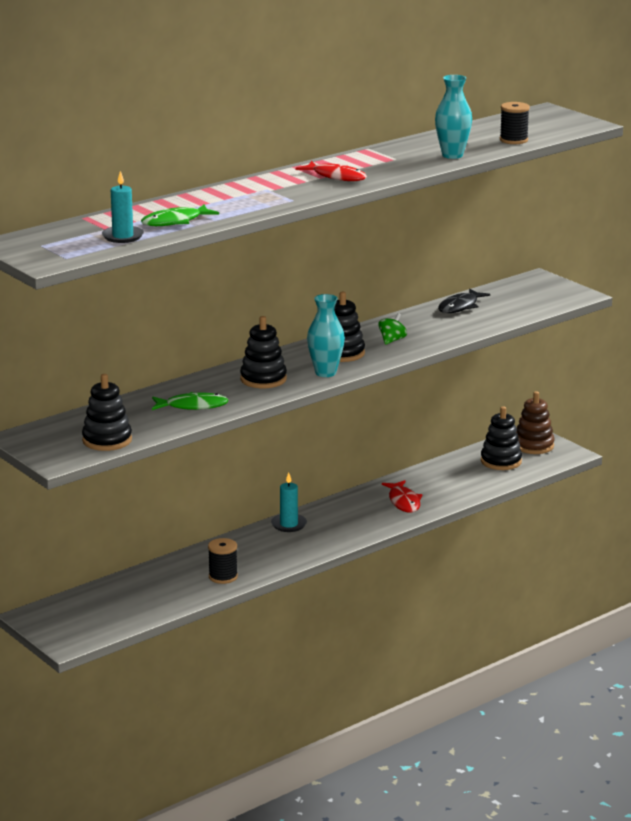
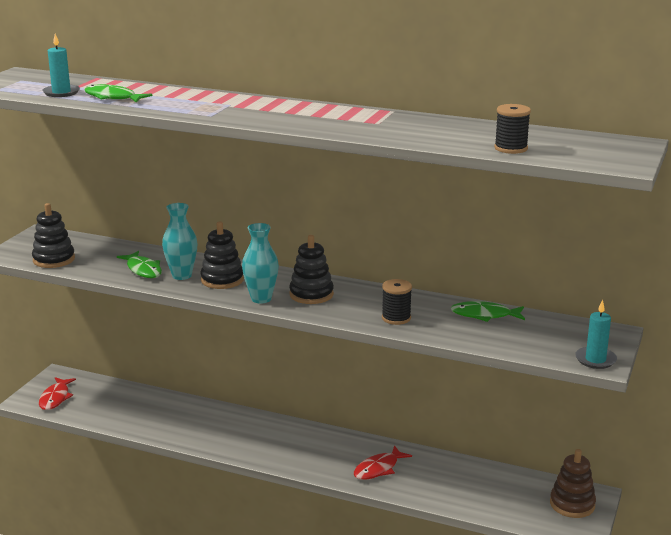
camera: 60 degrees right, 0 degrees up
black spool [208,538,238,584] -> black spool moved to [382,279,412,325]
turquoise candle [271,472,307,532] -> turquoise candle moved to [575,300,617,369]
red fish [295,161,367,181] -> red fish moved to [39,377,76,410]
green spinning top [378,313,407,345] -> none
turquoise vase [435,75,472,159] -> turquoise vase moved to [162,203,198,280]
black fish [438,289,490,313] -> green fish [451,301,525,322]
black stacking toy [481,406,522,470] -> none

